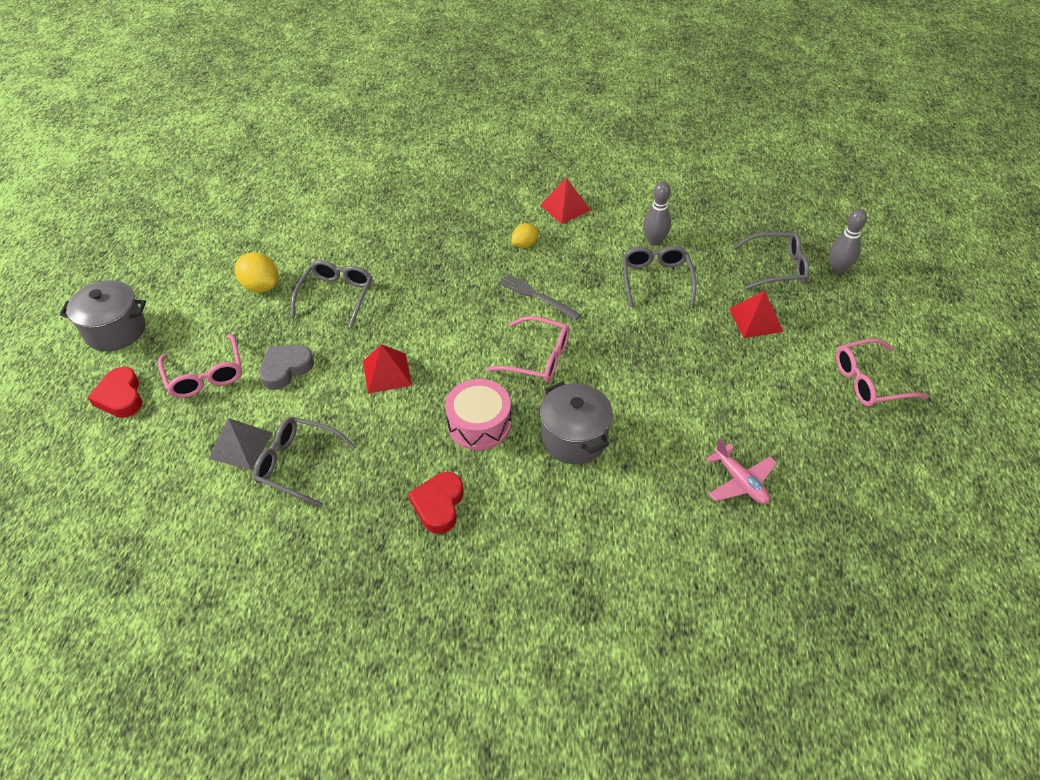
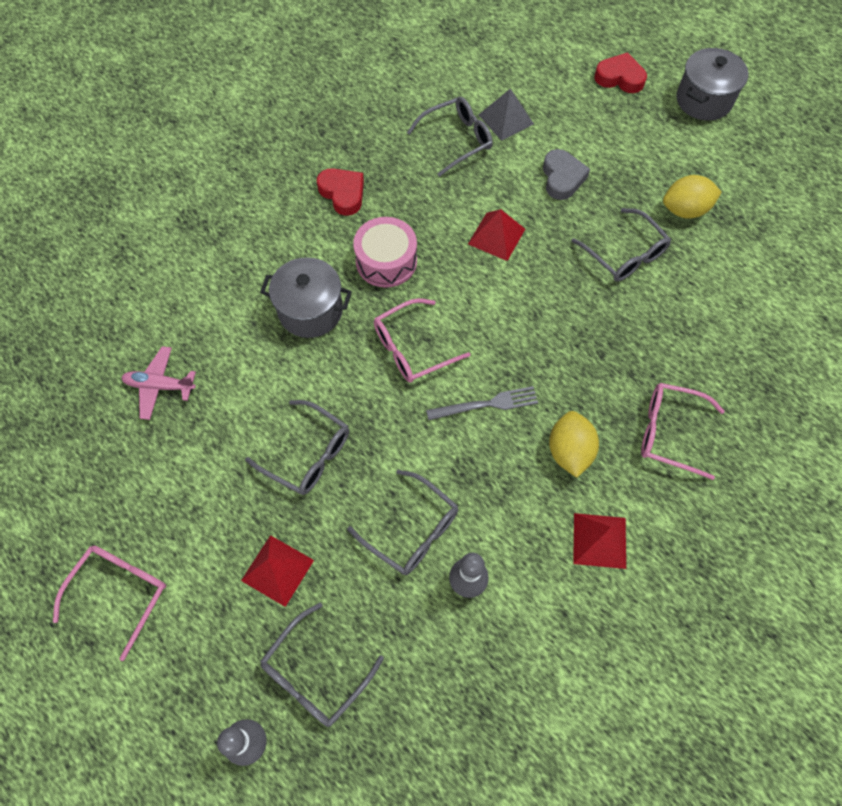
camera: 130 degrees right, 15 degrees up
pink glasses [158,334,242,398] -> pink glasses moved to [641,383,725,480]
yellow lemon [511,223,539,248] -> yellow lemon [549,411,599,478], size x1.55
none -> grey glasses [245,400,349,495]

